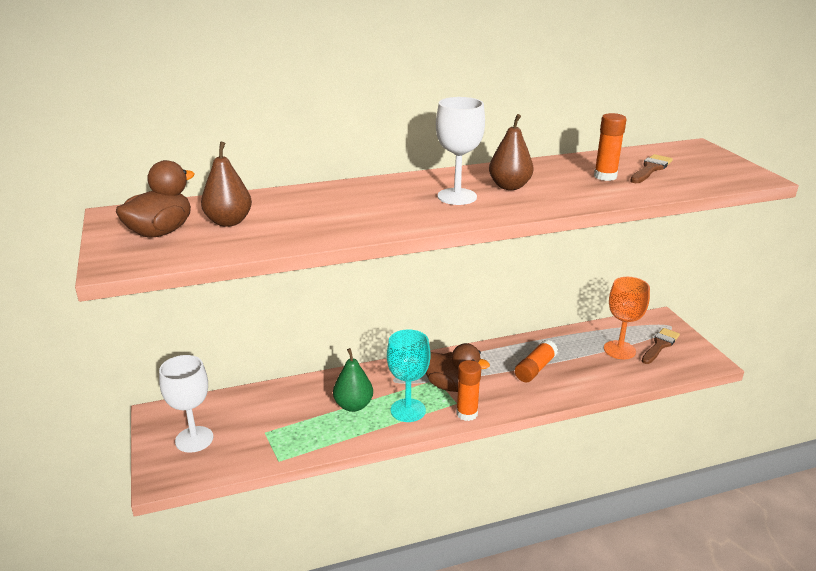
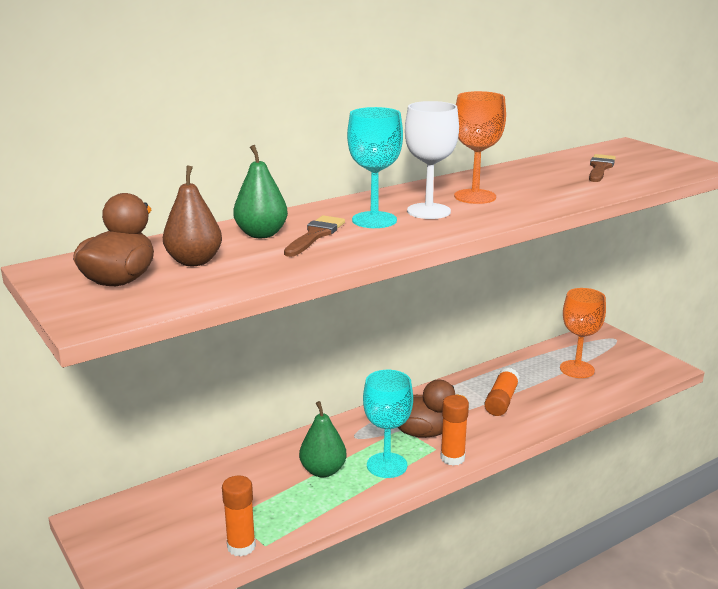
camera: 15 degrees left, 5 degrees down
white goblet [159,355,214,453] -> none
brown pear [489,114,534,190] -> orange goblet [454,91,506,204]
orange glue stick [594,113,627,181] -> orange glue stick moved to [222,476,256,556]
brown brush [642,328,680,364] -> brown brush moved to [284,215,345,257]
none -> green pear [233,145,288,238]
none -> turquoise goblet [347,107,403,228]

